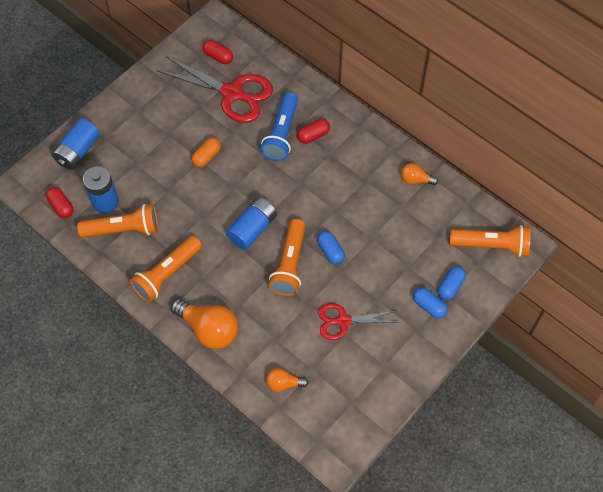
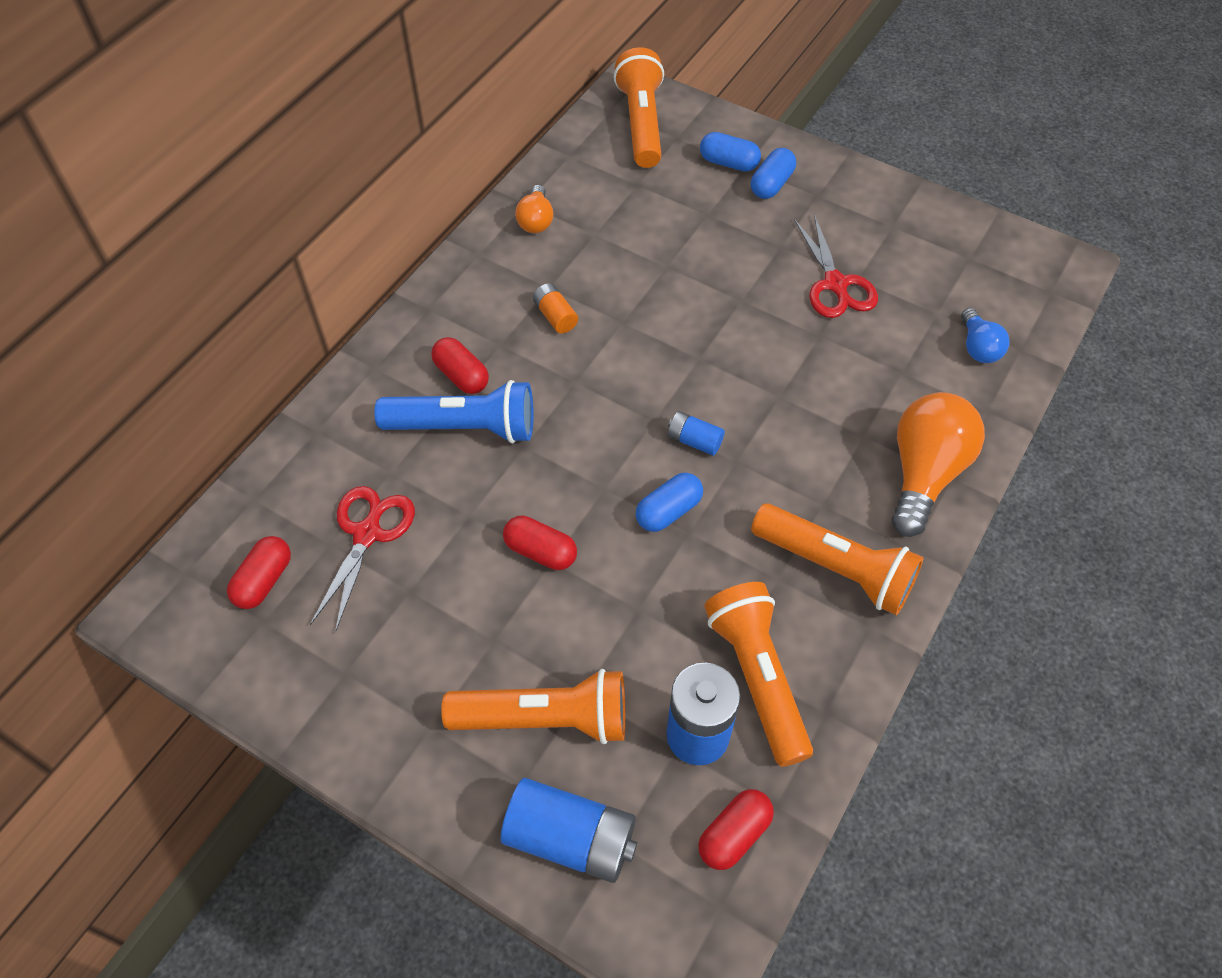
camera: 100 degrees left, 5 degrees down
red scissors [157,56,273,123] -> red scissors [310,486,415,633], size x0.60
orange capsule [192,138,221,167] -> red capsule [503,516,577,570]
blue battery [226,197,277,250] -> blue battery [668,411,725,456], size x0.52
orange light bulb [266,368,308,392] -> blue light bulb [961,308,1010,363]
orange flashlight [269,219,306,296] -> orange flashlight moved to [441,669,626,744]
blue capsule [317,231,345,264] -> blue capsule moved to [636,473,703,532]
none -> orange battery [533,283,578,333]

